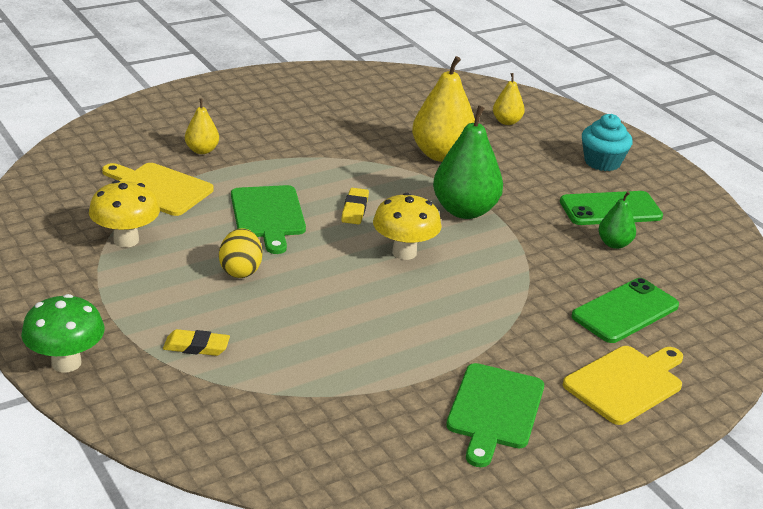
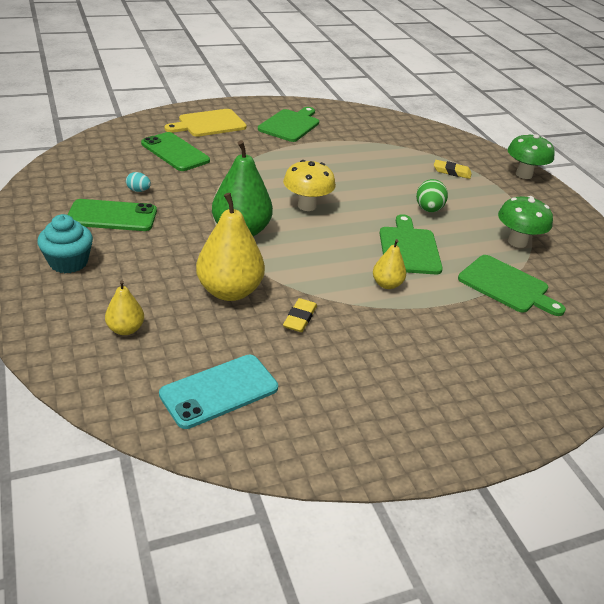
camera: 170 degrees left, 5 degrees up
yellow mushroom [89,180,160,248] -> green mushroom [498,196,553,248]
yellow cutting board [102,163,213,216] -> green cutting board [458,255,566,316]
yellow pear [185,98,219,154] -> yellow pear moved to [373,239,406,289]
yellow egg [219,228,262,278] -> green egg [416,179,448,212]
yellow eraser [341,188,369,225] -> yellow eraser moved to [283,298,317,332]
green phone [571,278,679,343] -> green phone turned 75 degrees clockwise [141,132,210,171]
green pear [598,191,636,249] -> turquoise egg [126,172,151,192]
none -> turquoise phone [159,355,278,429]

